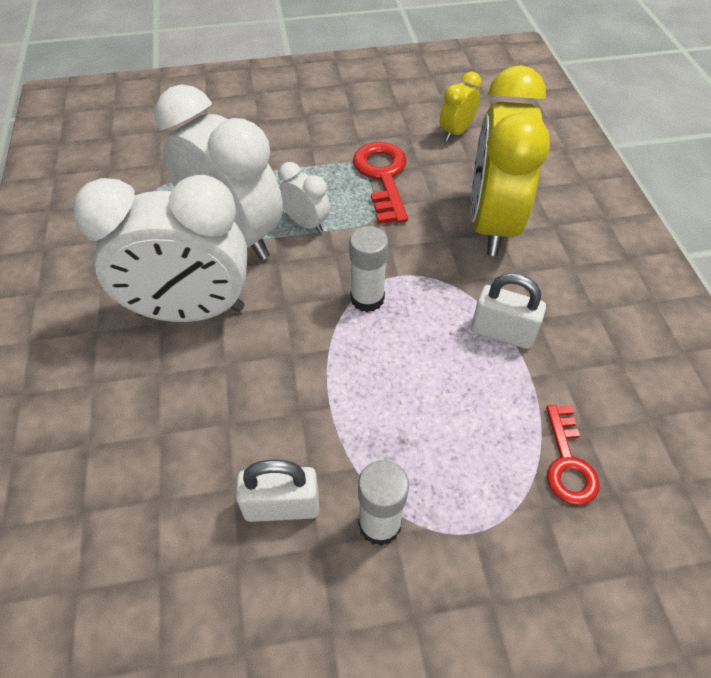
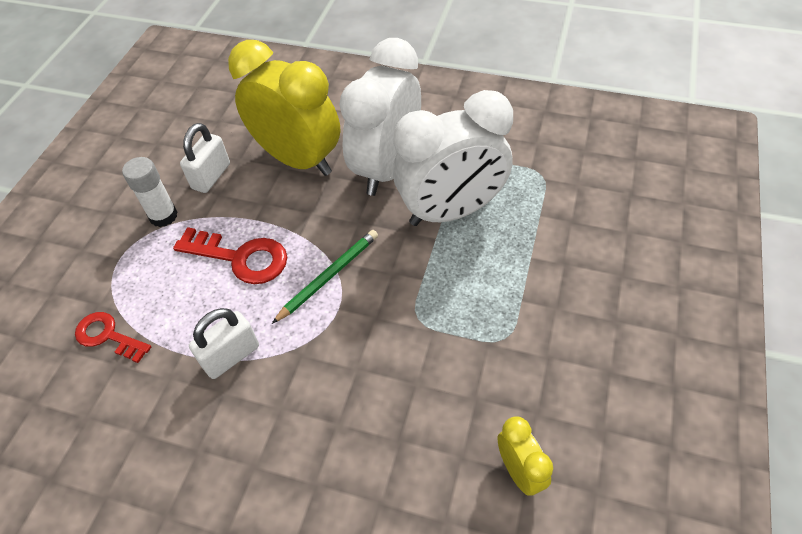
camera: 120 degrees right, 0 degrees up
white clock [278,162,330,233] -> none
white glue stick [349,226,388,312] -> green pencil [272,230,378,324]
red key [353,142,408,224] -> red key moved to [173,227,287,284]
yellow clock [471,65,550,256] -> yellow clock moved to [228,40,340,176]

